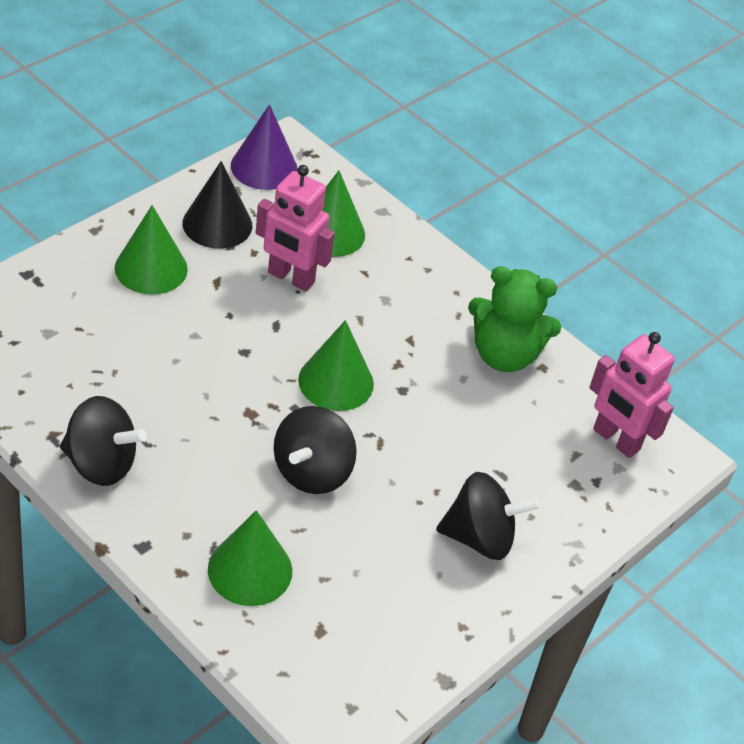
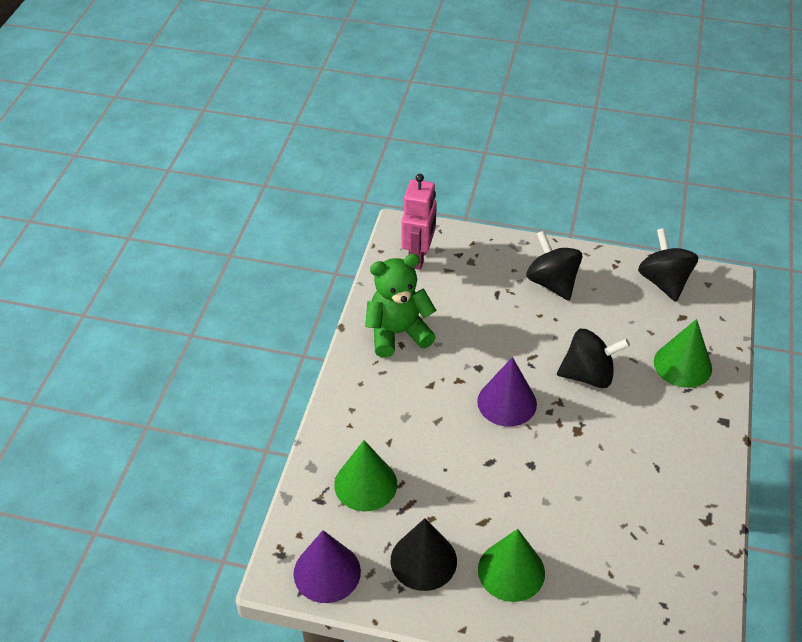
camera: 115 degrees left, 0 degrees up
black spinning top [60,396,147,486] -> black spinning top moved to [638,228,698,302]
pink robot [256,165,335,291] -> none
green cone [298,320,374,411] -> purple cone [477,357,537,427]
green teddy bear [468,266,561,372] -> green teddy bear turned 90 degrees counterclockwise [365,254,436,358]

